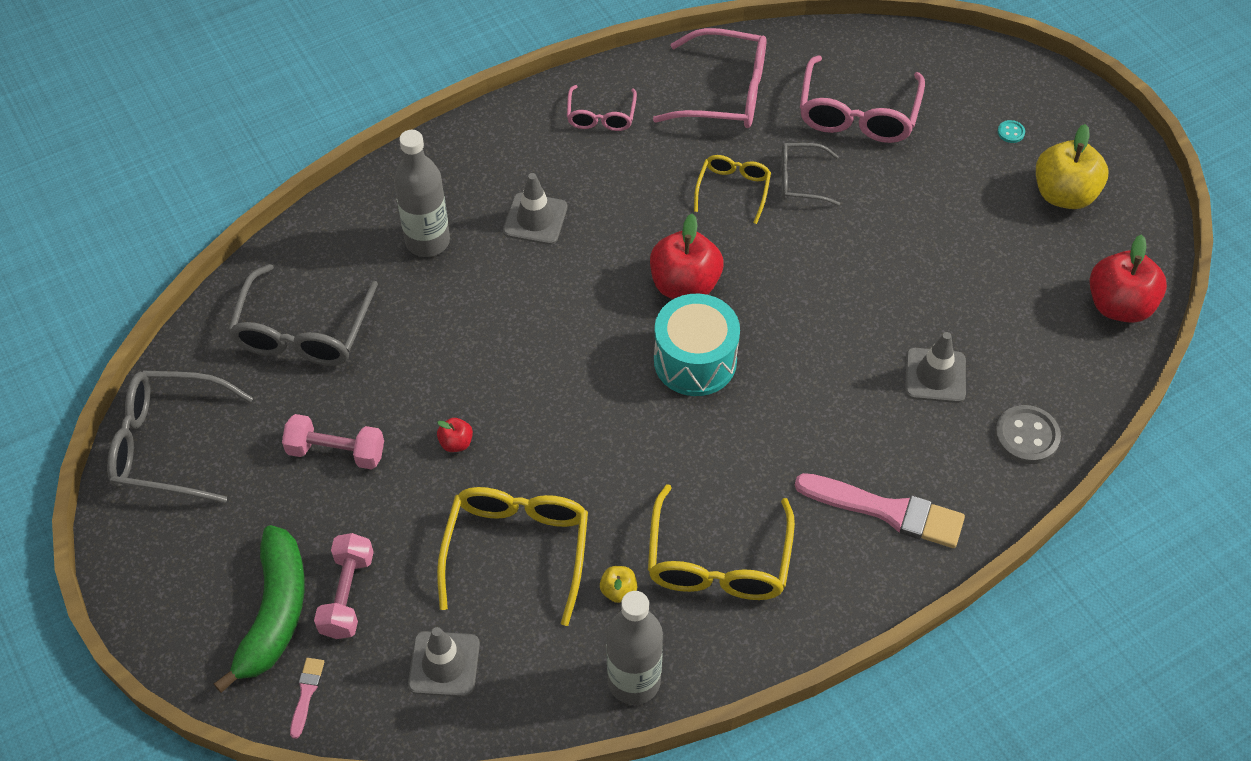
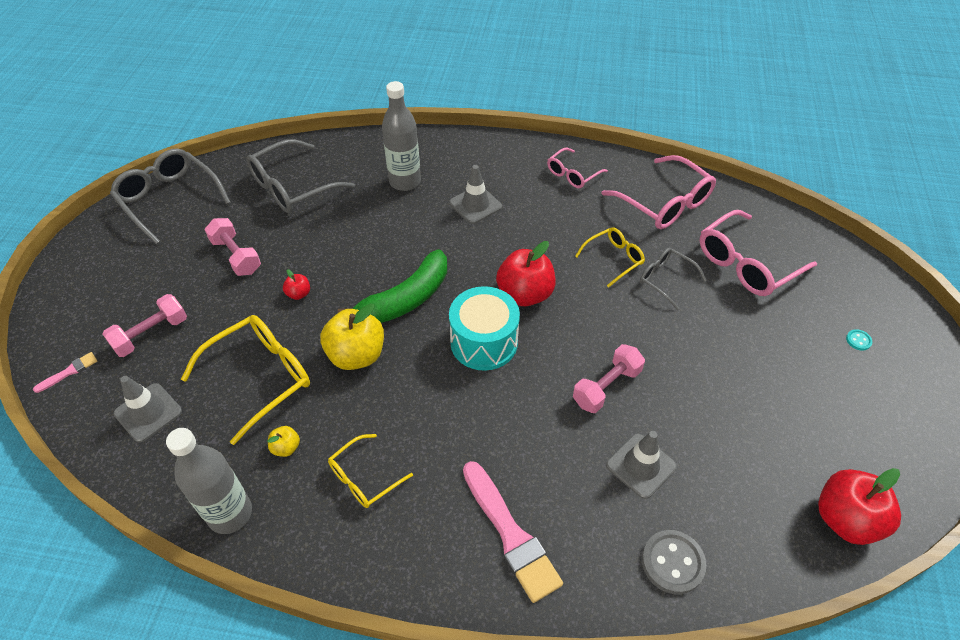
camera: 40 degrees right, 5 degrees down
green banana [214,525,305,693] -> green banana moved to [338,249,447,323]
yellow glasses [648,484,795,600] -> yellow glasses [328,434,413,508], size x0.58
yellow apple [1036,124,1108,209] -> yellow apple moved to [320,304,384,370]
none -> pink dumbbell [573,344,645,413]

